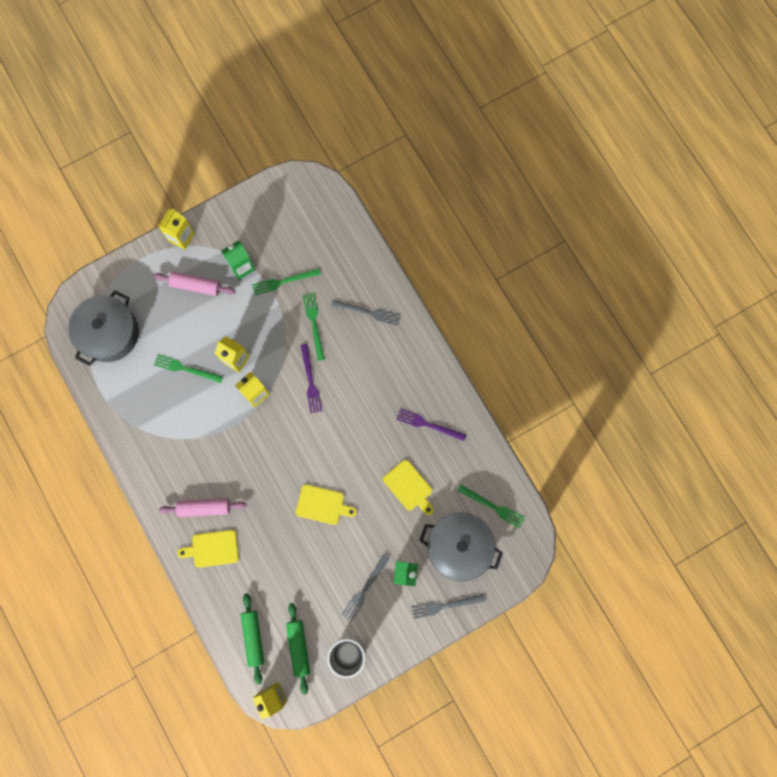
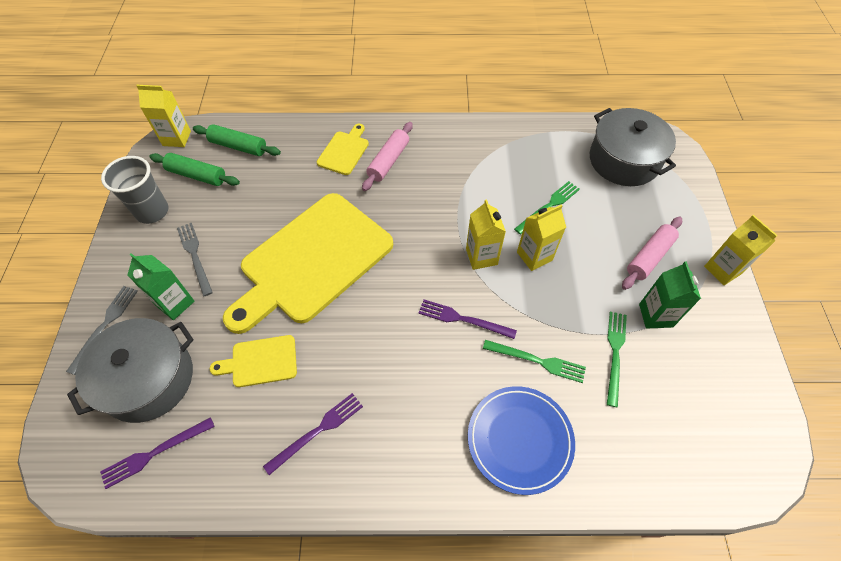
camera: 120 degrees right, 20 degrees down
yellow cutting board [296,484,357,525] -> yellow cutting board [223,193,393,334], size x2.33
grey fork [331,300,401,326] -> blue plate [468,386,575,495]
green fork [457,485,525,528] -> purple fork [100,417,215,489]

